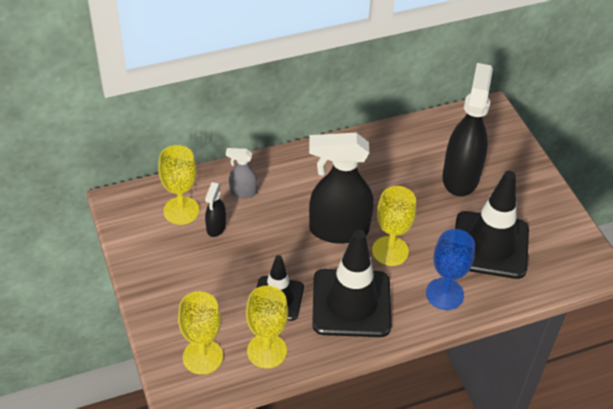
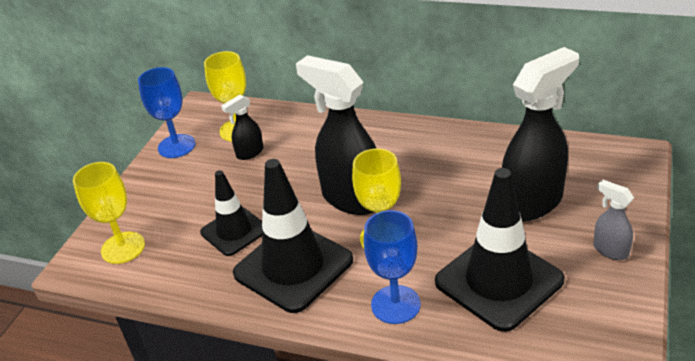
camera: 45 degrees right, 10 degrees down
grey spray bottle [226,148,257,198] -> grey spray bottle moved to [593,180,634,260]
yellow goblet [246,285,288,368] -> none
none -> blue goblet [138,67,195,158]

